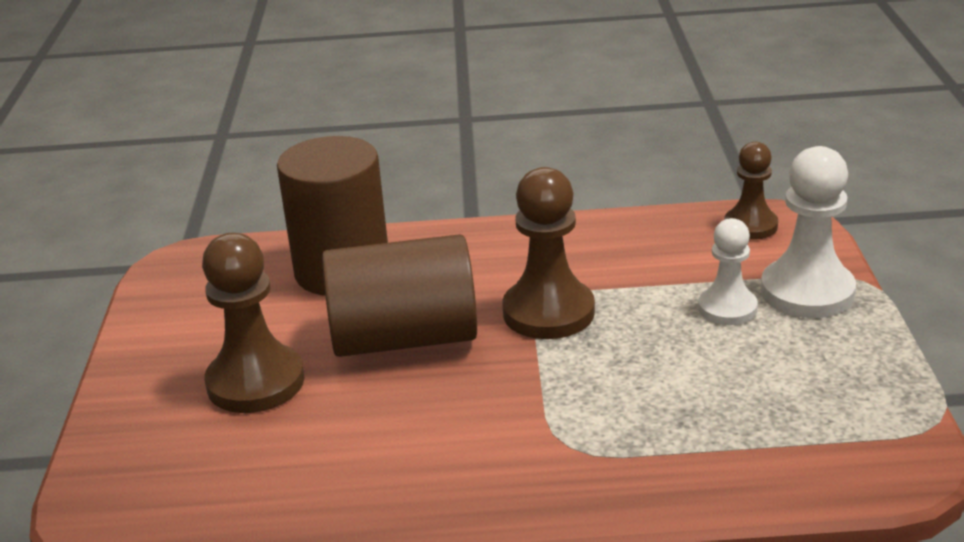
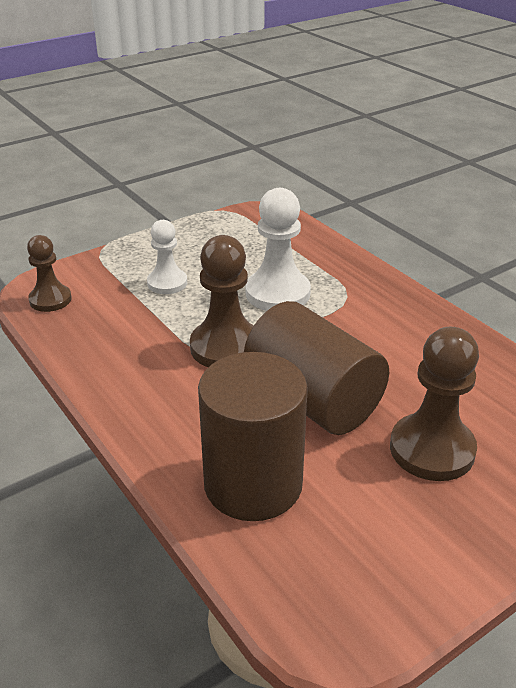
camera: 125 degrees left, 5 degrees up
white pawn [761,146,856,318] -> white pawn moved to [245,188,311,311]

